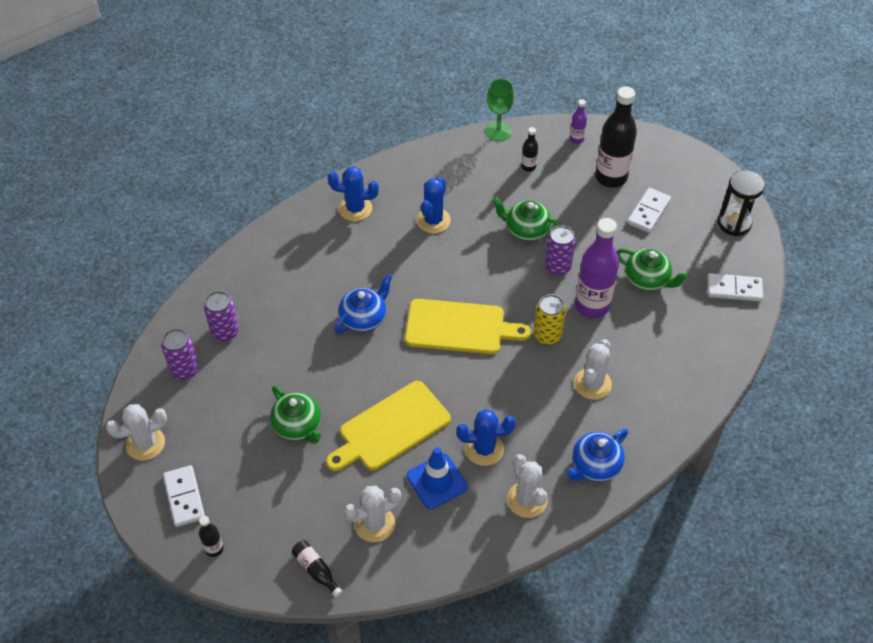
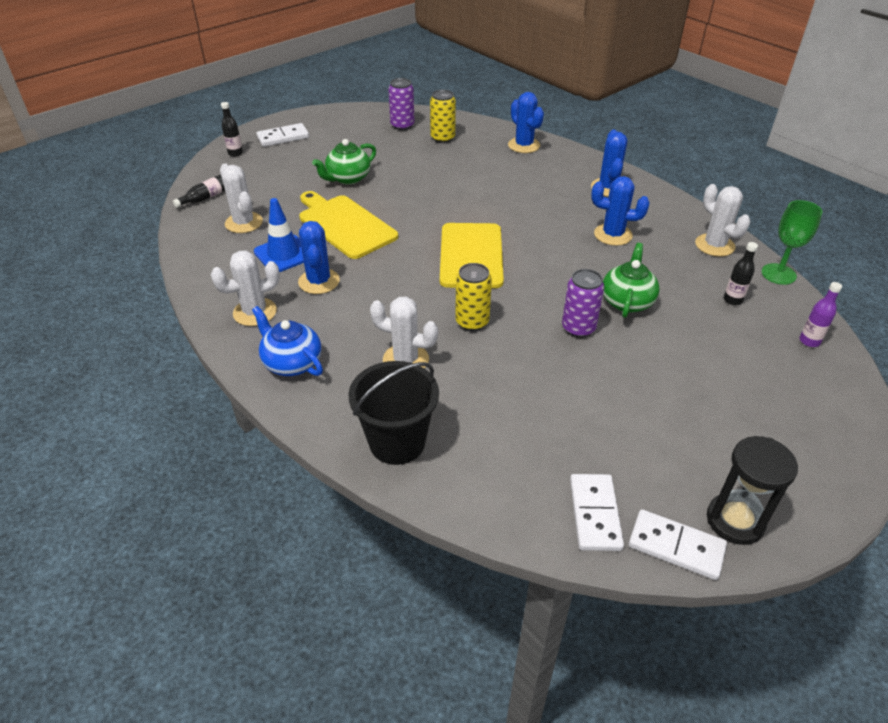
camera: 85 degrees right, 10 degrees down
white cactus [106,404,167,460] -> white cactus moved to [695,184,750,257]
purple can [204,291,239,341] -> yellow can [430,90,456,143]
blue teapot [334,274,392,334] -> none
purple bottle [575,218,619,318] -> none
black bottle [595,86,637,188] -> none
green teapot [617,249,689,291] -> none
white domino [627,188,671,233] -> white domino moved to [629,509,727,580]
none -> black bucket [349,361,439,465]
none -> blue cactus [508,92,544,153]

